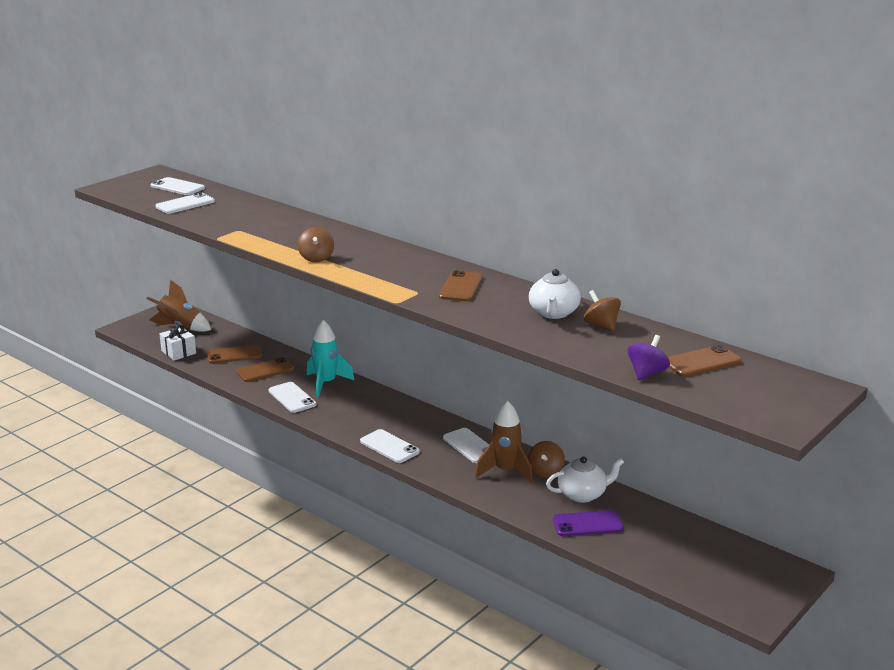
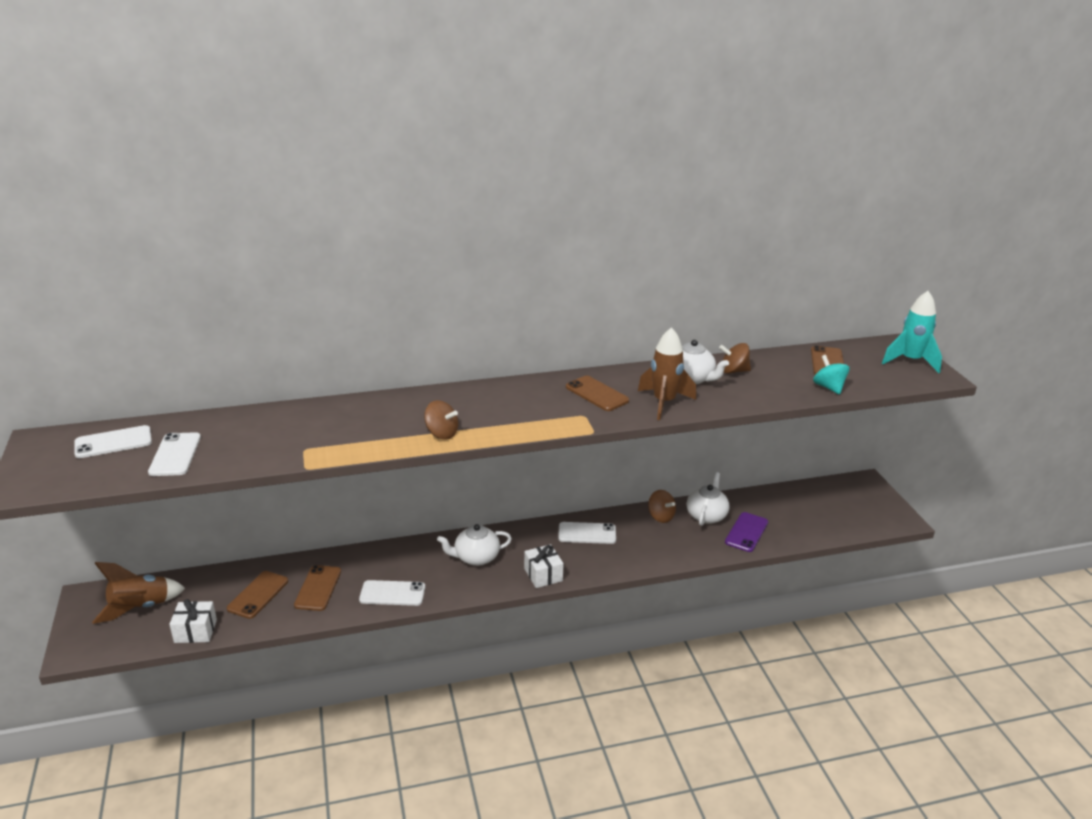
camera: 55 degrees left, 5 degrees up
turquoise rocket [307,320,355,398] -> turquoise rocket moved to [882,291,942,373]
white phone [360,429,420,463] -> white gift [524,544,564,588]
brown rocket [475,401,533,483] -> brown rocket moved to [638,327,696,420]
purple spinning top [627,335,670,380] -> turquoise spinning top [813,355,850,395]
none -> white teapot [437,524,512,566]

